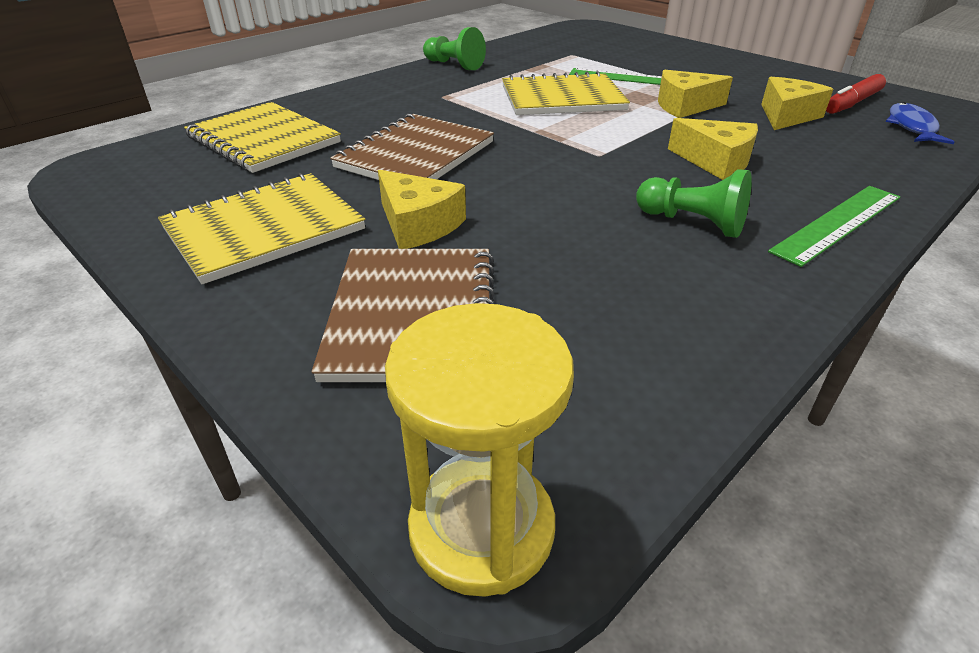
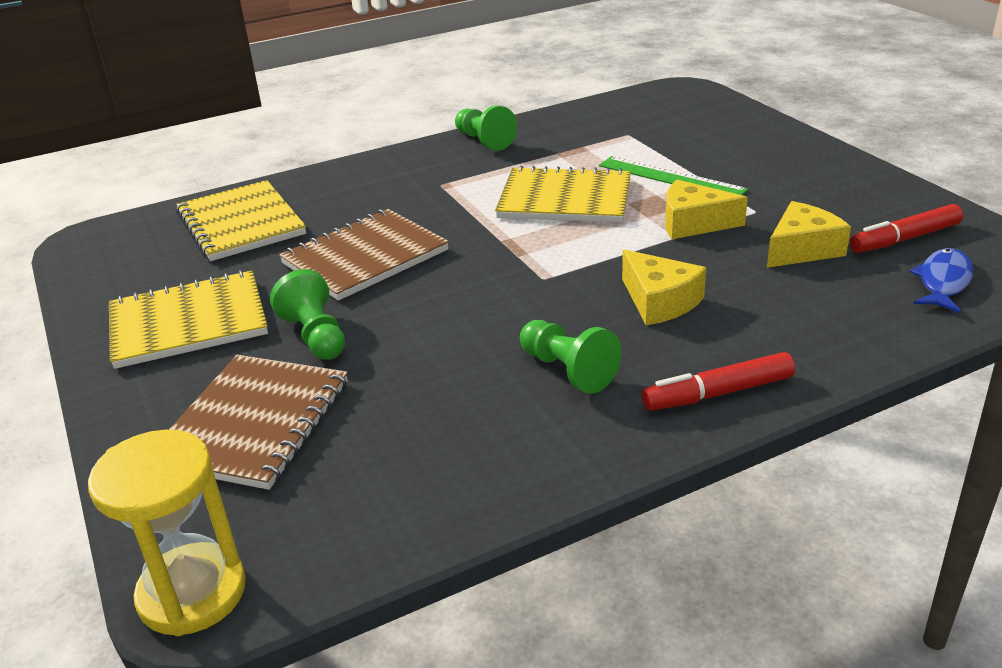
camera: 20 degrees right, 5 degrees down
yellow cheese [378,170,466,249] -> green pawn [270,269,345,360]
green ruler [768,186,900,267] -> red marker [642,352,795,411]

